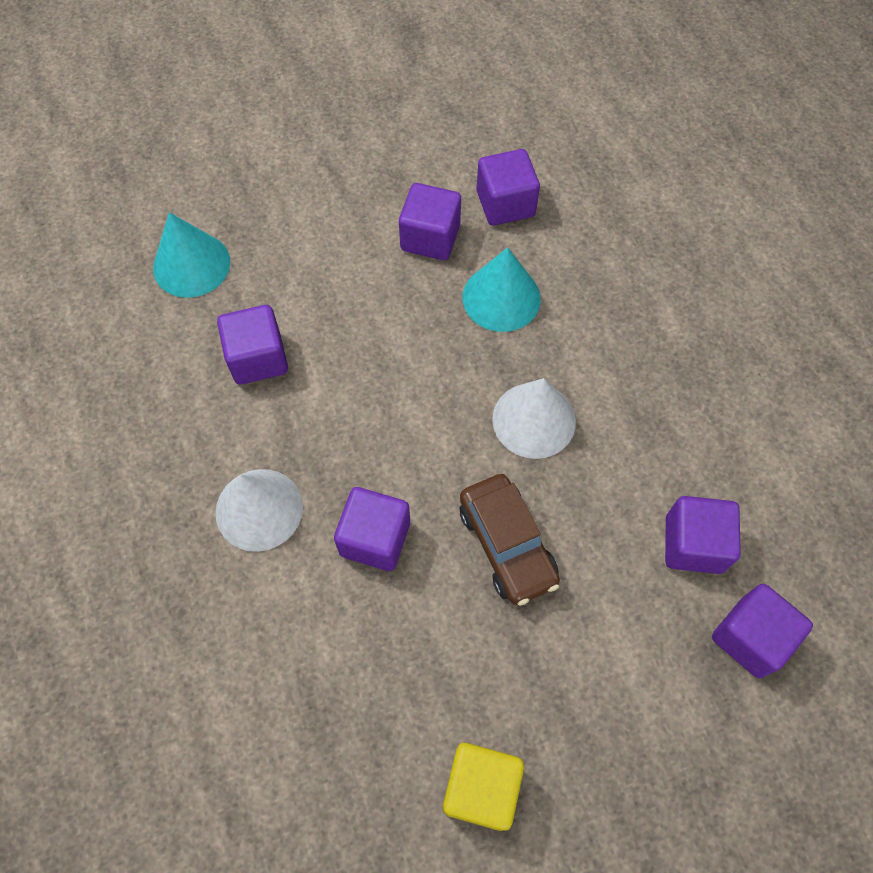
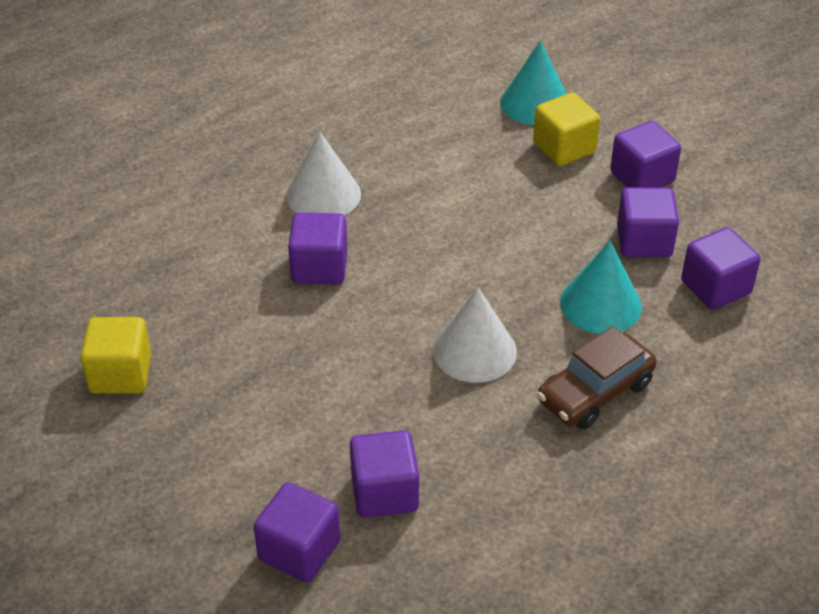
camera: 75 degrees right, 20 degrees down
purple cube [217,305,288,385] -> purple cube moved to [610,121,681,188]
brown car [459,474,560,606] -> brown car moved to [537,326,657,429]
none -> yellow cube [533,93,600,166]

